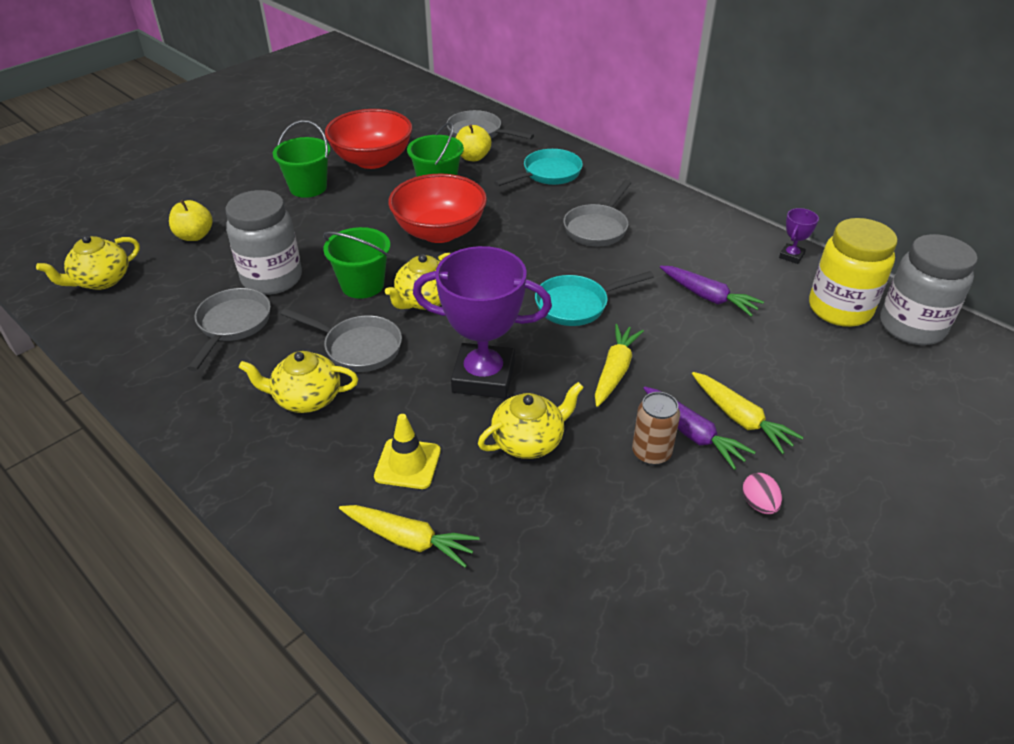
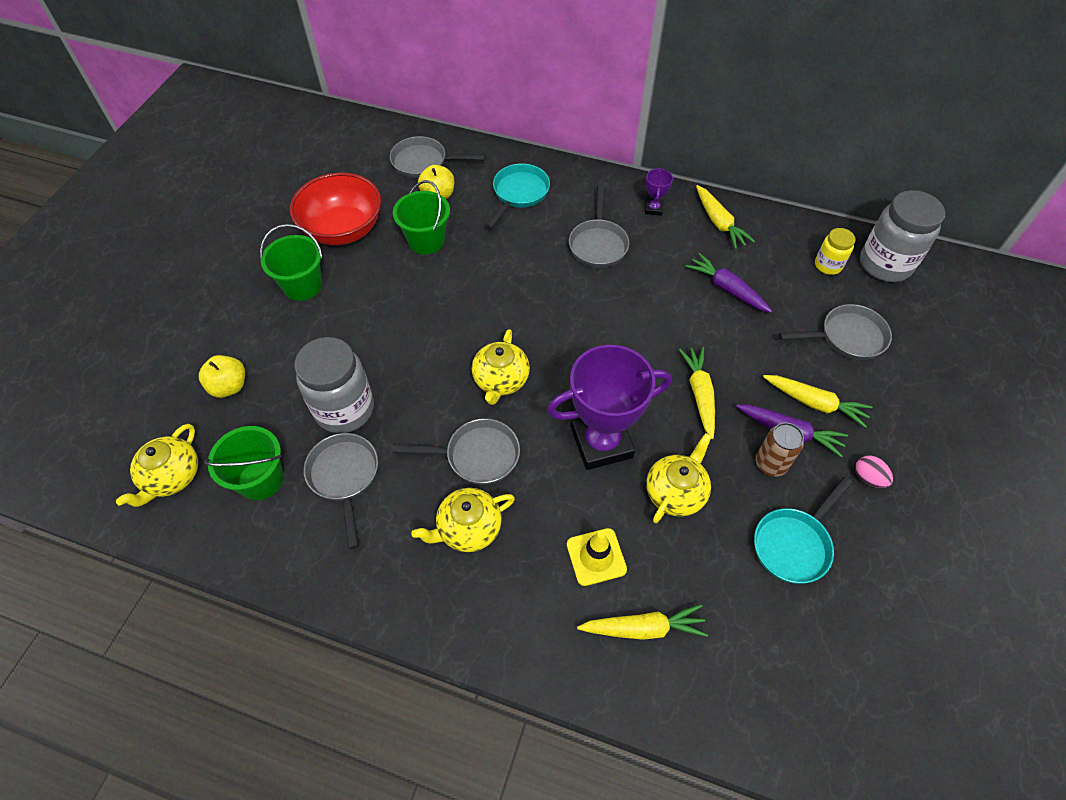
camera: 25 degrees left, 15 degrees up
green bucket [323,227,390,299] -> green bucket moved to [204,426,283,500]
red bowl [388,173,487,243] -> none
turquoise pan [535,271,654,326] -> turquoise pan moved to [754,477,852,584]
purple carrot [660,266,764,317] -> purple carrot turned 150 degrees counterclockwise [685,253,772,313]
purple trophy [779,208,819,264] -> purple trophy moved to [645,168,673,216]
yellow jar [809,218,897,327] -> yellow jar [815,228,855,275], size x0.53
none -> yellow carrot [696,185,755,249]
none -> grey pan [779,304,892,360]

